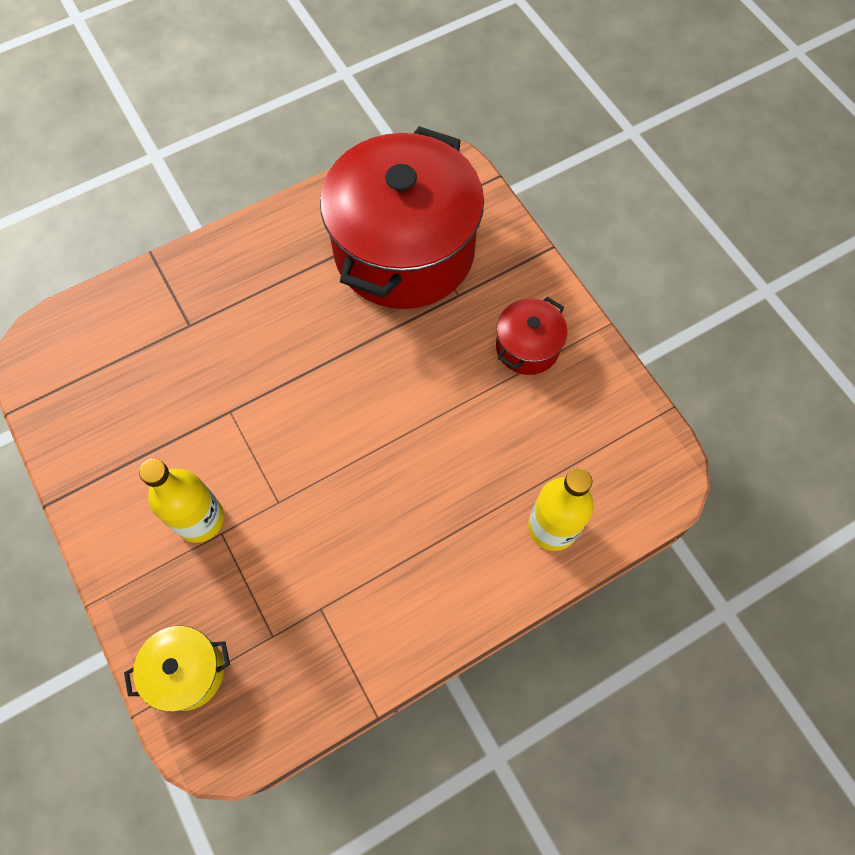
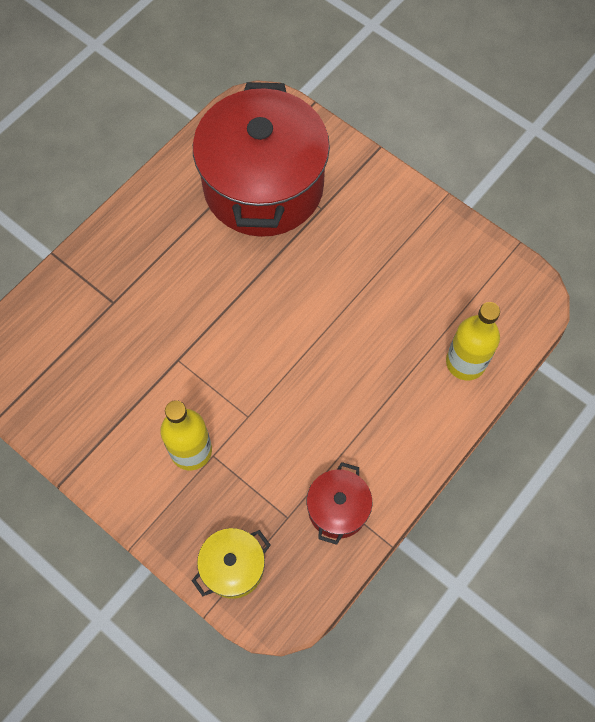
camera: 20 degrees left, 0 degrees up
red pot [496,297,568,375] -> red pot moved to [307,462,372,545]

